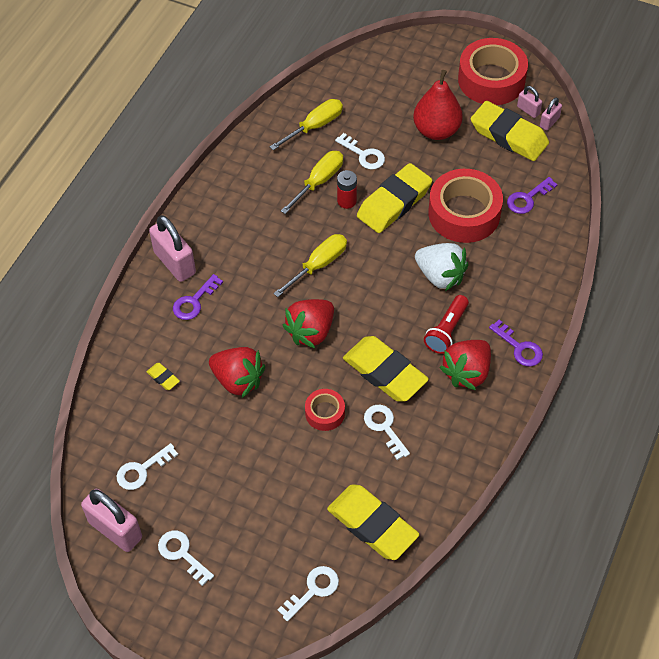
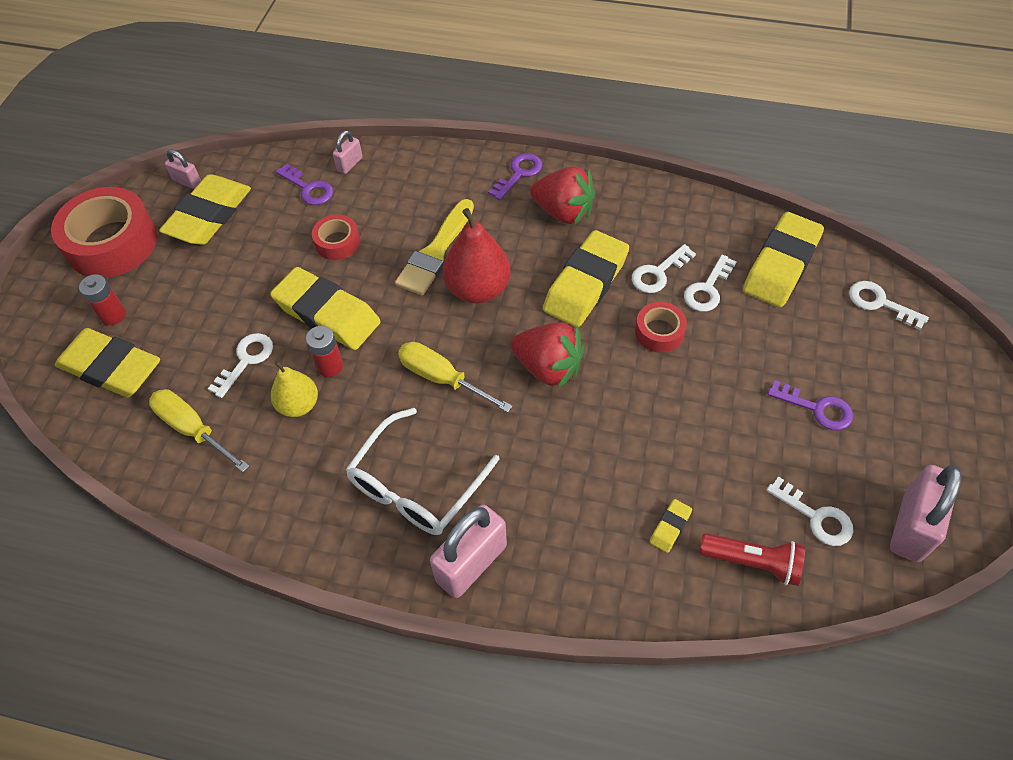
camera: 100 degrees left, 0 degrees up
white key [158,531,214,586] -> white key moved to [684,255,737,312]
purple key [173,274,223,320] -> purple key moved to [767,380,853,430]
red strawberry [209,347,265,398] -> none
yellow screwdriver [281,151,343,214] -> yellow pear [271,360,318,417]
red pear [413,70,463,140] -> red pear moved to [443,208,511,303]
white strawberry [415,243,469,291] -> yellow brush [395,199,474,295]
red flashlight [424,295,469,354] -> red flashlight moved to [699,533,805,586]
red tape [428,169,503,243] -> red tape [312,215,360,260], size x0.50
pink padlock [517,86,542,118] -> pink padlock moved to [333,130,363,174]
none -> yellow eraser [55,328,160,397]
none -> red battery [79,274,126,325]
none -> white glasses [346,408,499,535]

